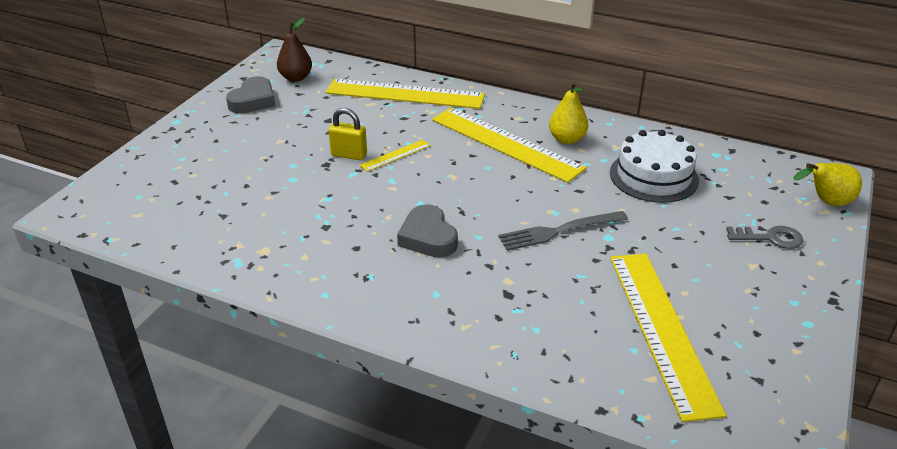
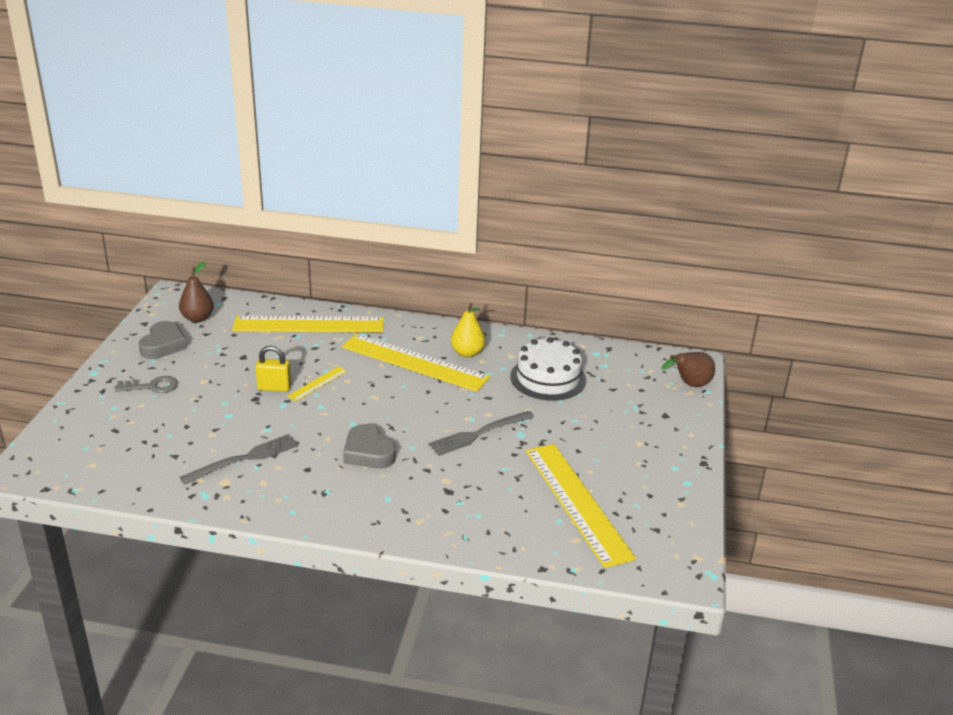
camera: 15 degrees left, 5 degrees down
grey key [726,226,803,249] -> grey key moved to [115,376,178,393]
yellow pear [794,163,862,206] -> brown pear [662,352,715,387]
none -> grey fork [180,434,298,484]

